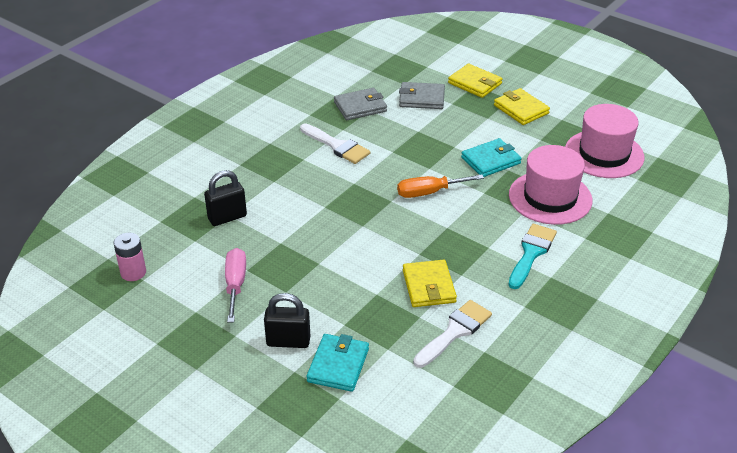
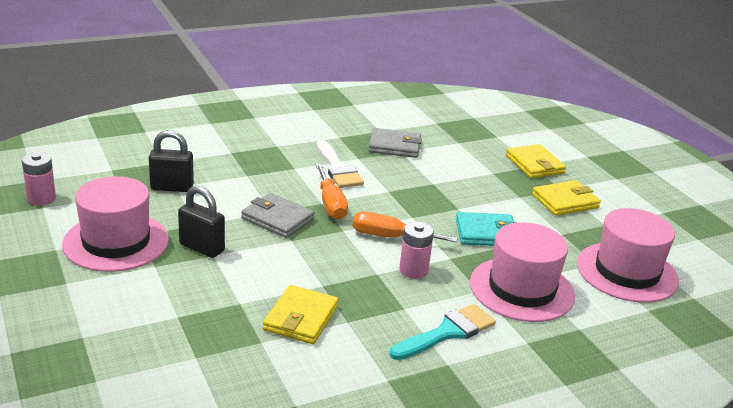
camera: 25 degrees right, 10 degrees down
pink screwdriver [225,248,246,323] -> pink hat [62,176,169,272]
black padlock [264,293,310,348] -> black padlock moved to [178,186,225,258]
turquoise wallet [307,334,369,392] -> none
grey wallet [399,82,445,109] -> grey wallet moved to [241,193,315,238]
white brush [413,300,492,368] -> none
yellow wallet [494,88,550,125] -> yellow wallet turned 75 degrees clockwise [532,180,601,216]
none -> orange screwdriver [315,163,348,220]
none -> pink battery [399,222,434,279]

